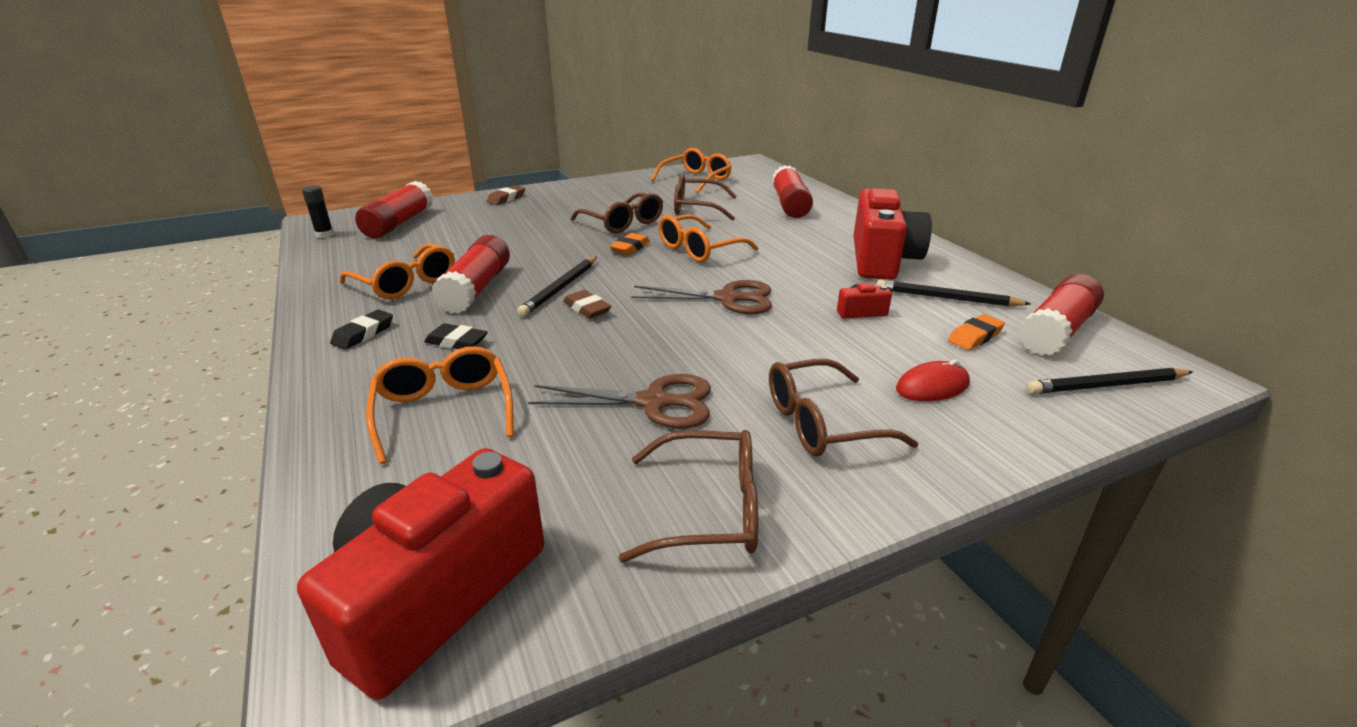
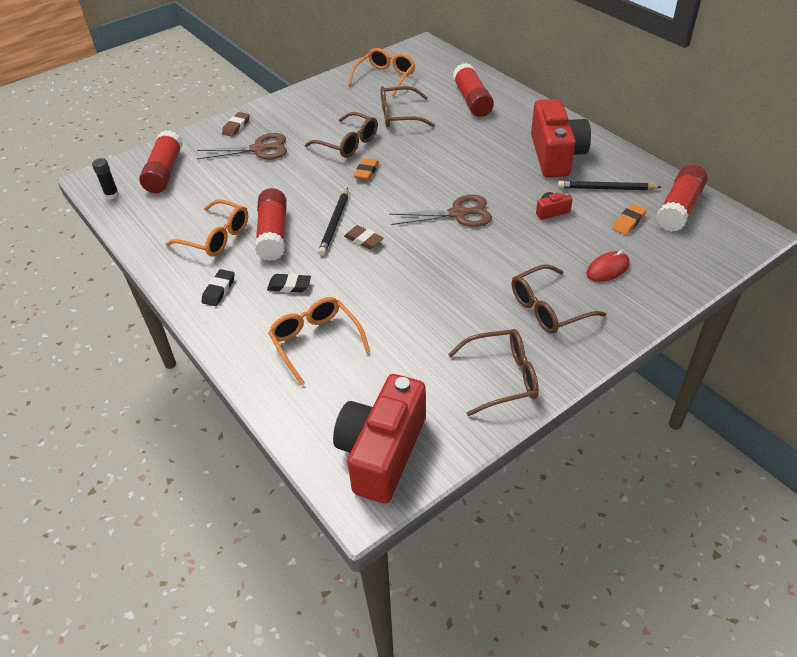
camera: 10 degrees left, 15 degrees up
brown scissors [528,374,711,429] -> brown scissors moved to [197,133,287,159]
orange glasses [659,214,759,262] -> none
black pencil [1027,368,1193,394] -> none

